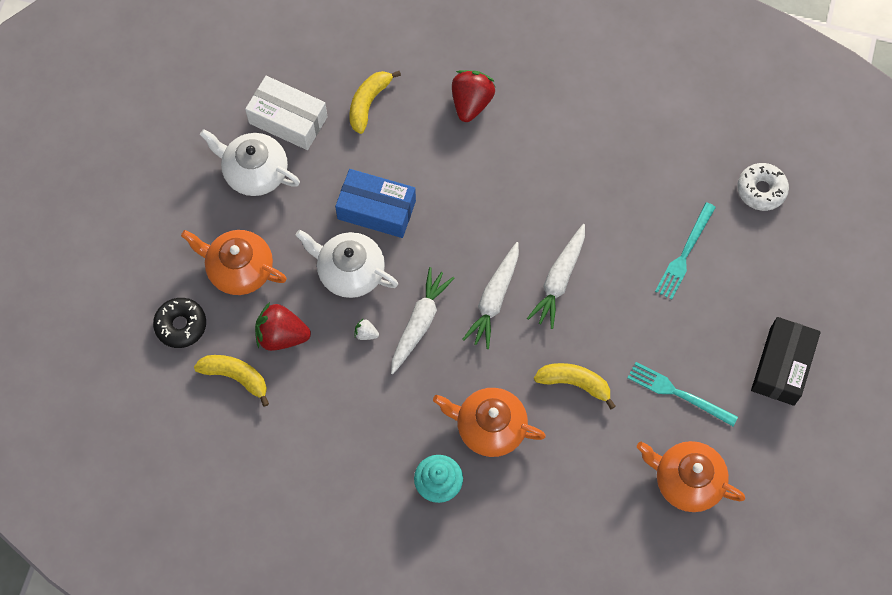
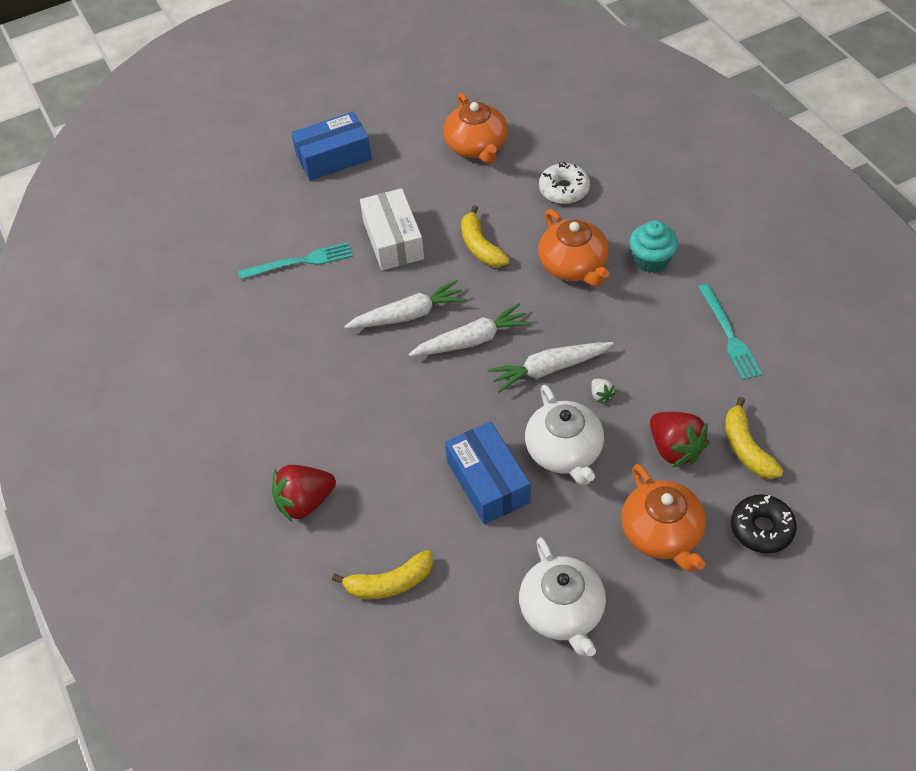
camera: 130 degrees left, 15 degrees down
white box [245,76,328,150] -> white box moved to [360,188,424,270]
turquoise fork [628,362,738,426] -> turquoise fork moved to [698,284,762,380]
white donut [737,163,789,211] -> white donut moved to [539,162,590,204]
black box [751,317,821,406] -> blue box [291,112,372,181]

